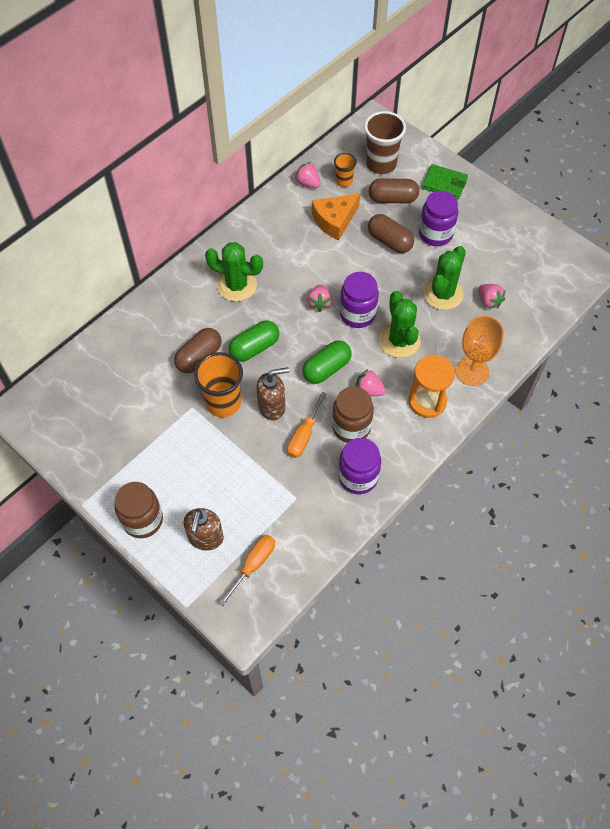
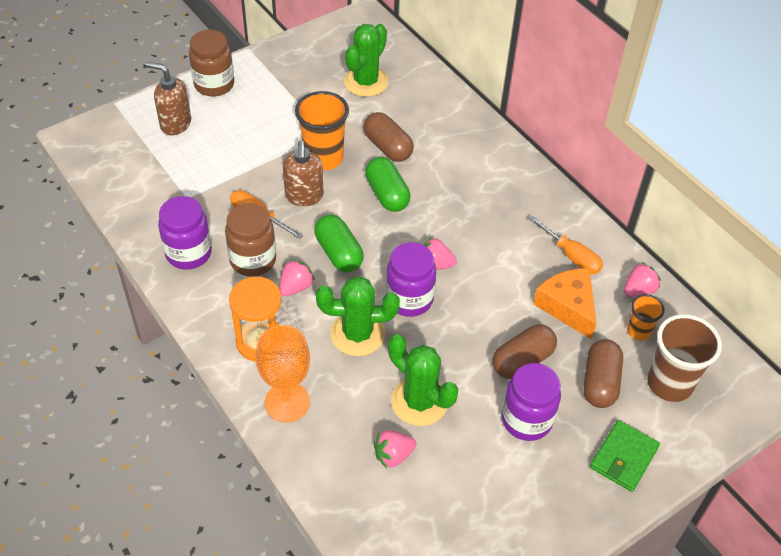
camera: 100 degrees right, 10 degrees down
green cactus [205,242,263,302] -> green cactus moved to [344,24,389,97]
orange screwdriver [219,535,275,606] -> orange screwdriver moved to [529,216,603,274]

